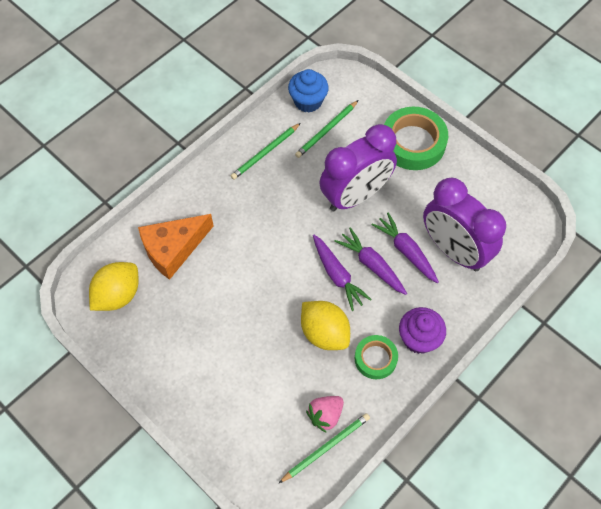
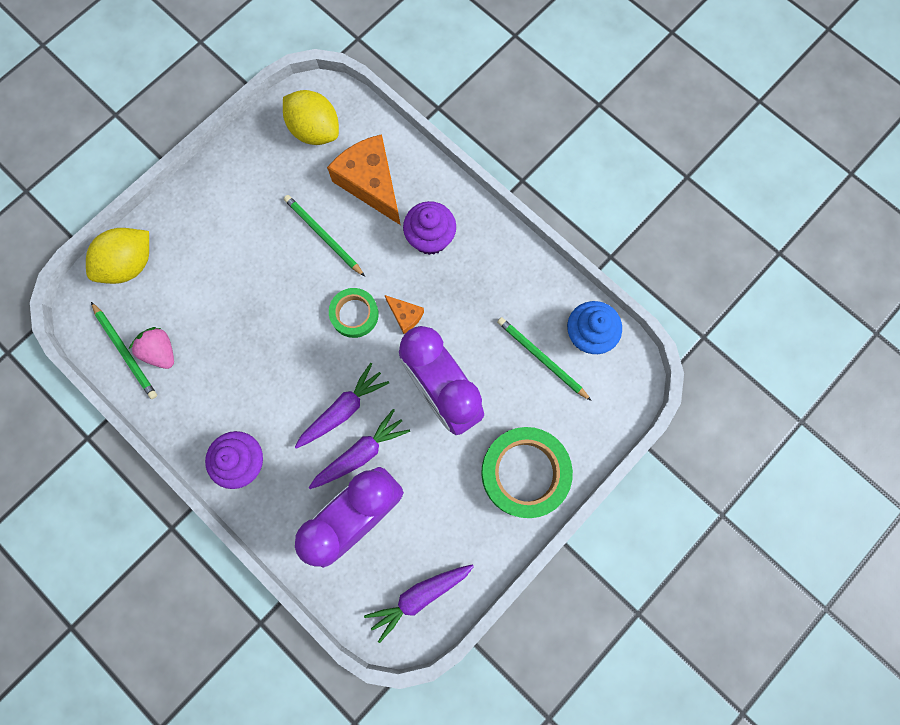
camera: 90 degrees right, 15 degrees up
green pencil [231,123,301,180] -> green pencil moved to [284,195,365,277]
yellow lemon [301,301,350,350] -> yellow lemon moved to [86,228,149,284]
purple carrot [313,235,372,311] -> purple carrot moved to [364,564,474,643]
green tape [355,335,398,379] -> green tape moved to [329,288,379,338]
none -> orange cheese [385,295,424,334]
none -> purple cupcake [403,201,456,255]

